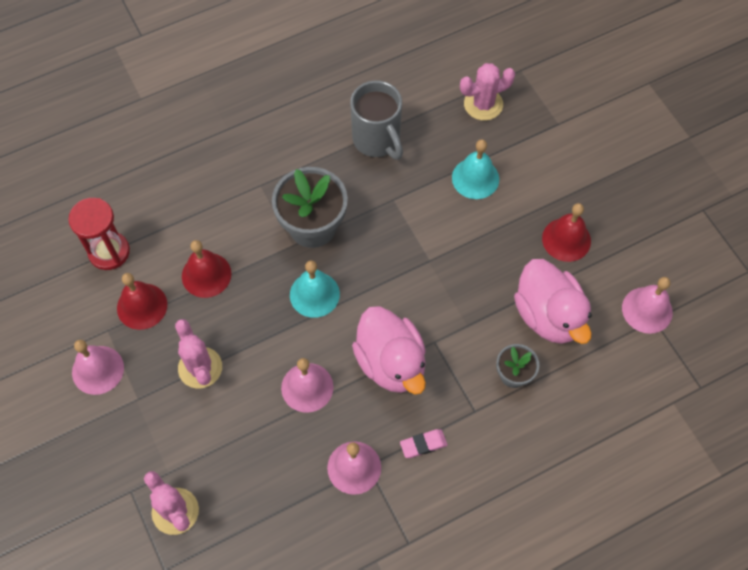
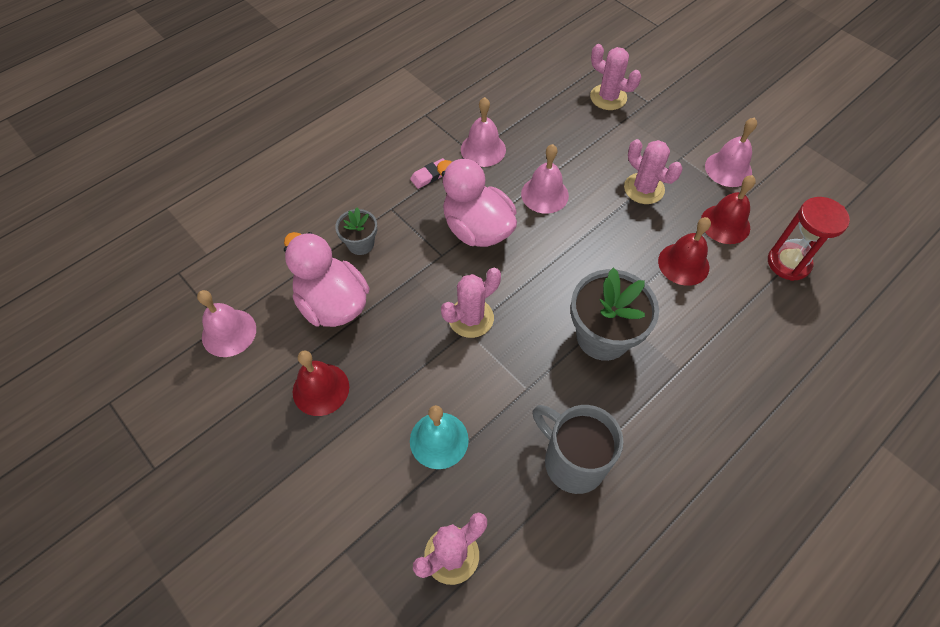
camera: 165 degrees right, 5 degrees down
turquoise bell [290,260,340,318] -> none
none -> pink cactus [441,268,501,338]

